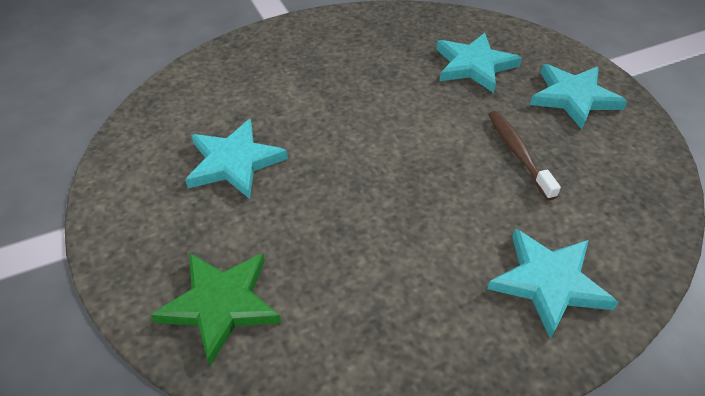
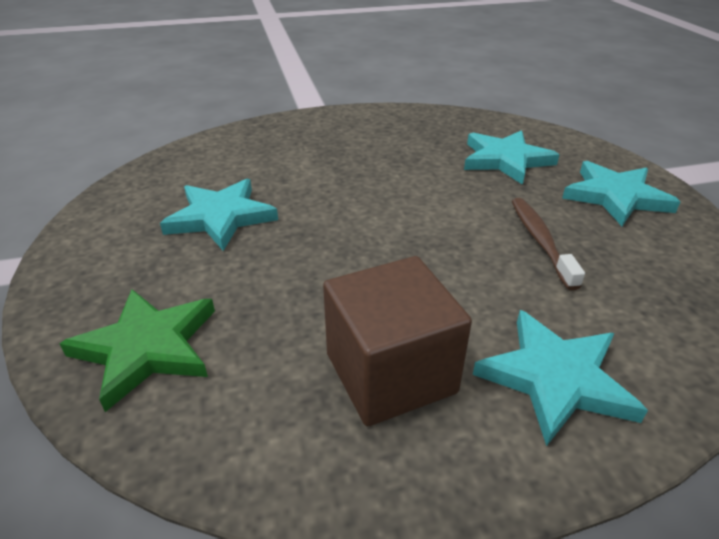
camera: 10 degrees right, 10 degrees down
none -> brown cube [323,256,472,426]

